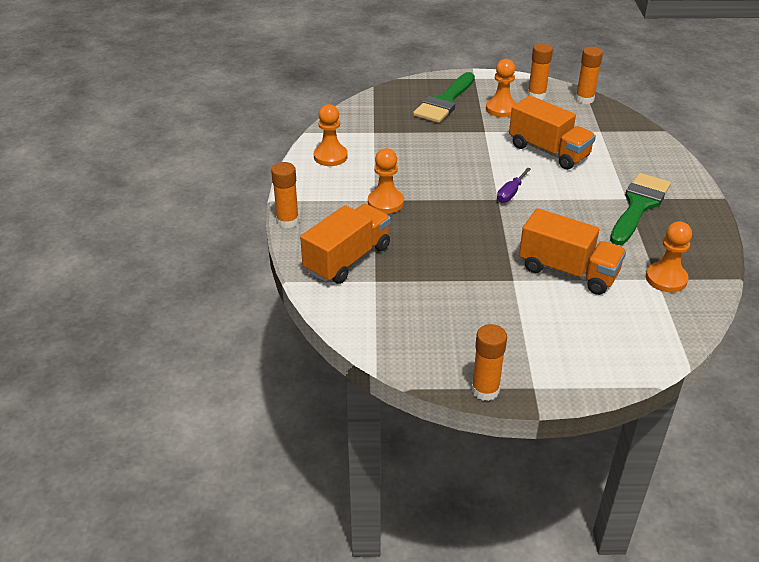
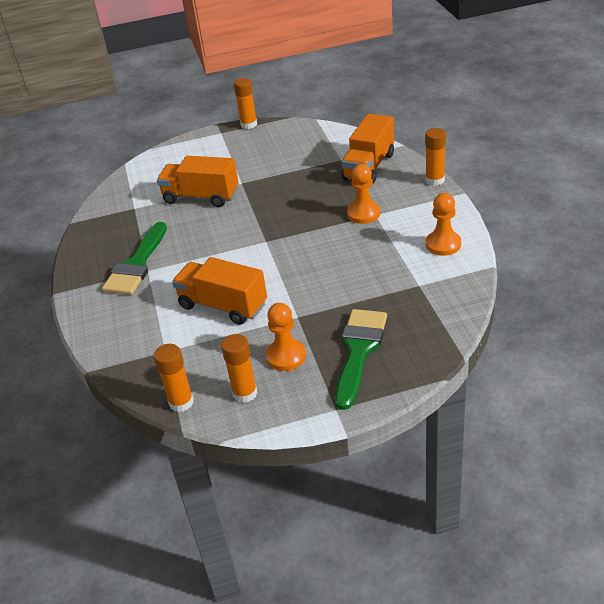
camera: 170 degrees right, 0 degrees up
purple screwdriver [497,167,531,203] -> none
orange pawn [646,221,692,292] -> none

